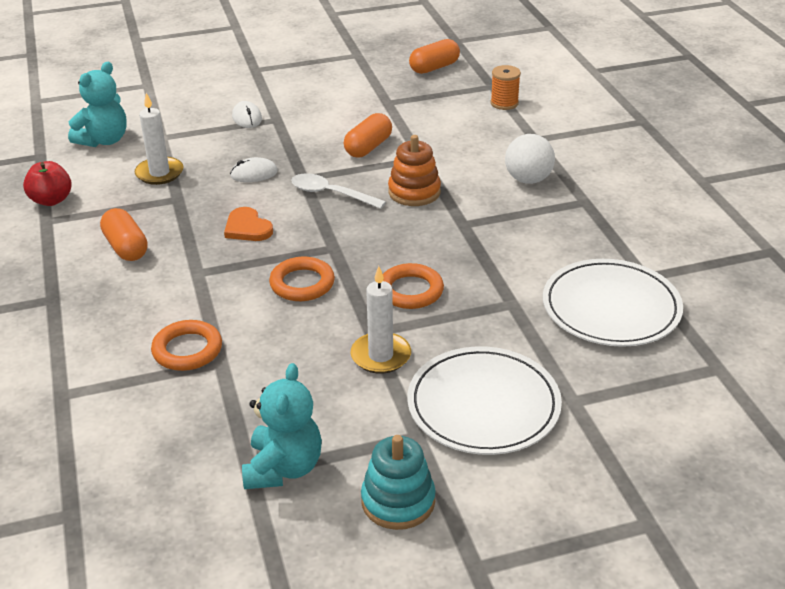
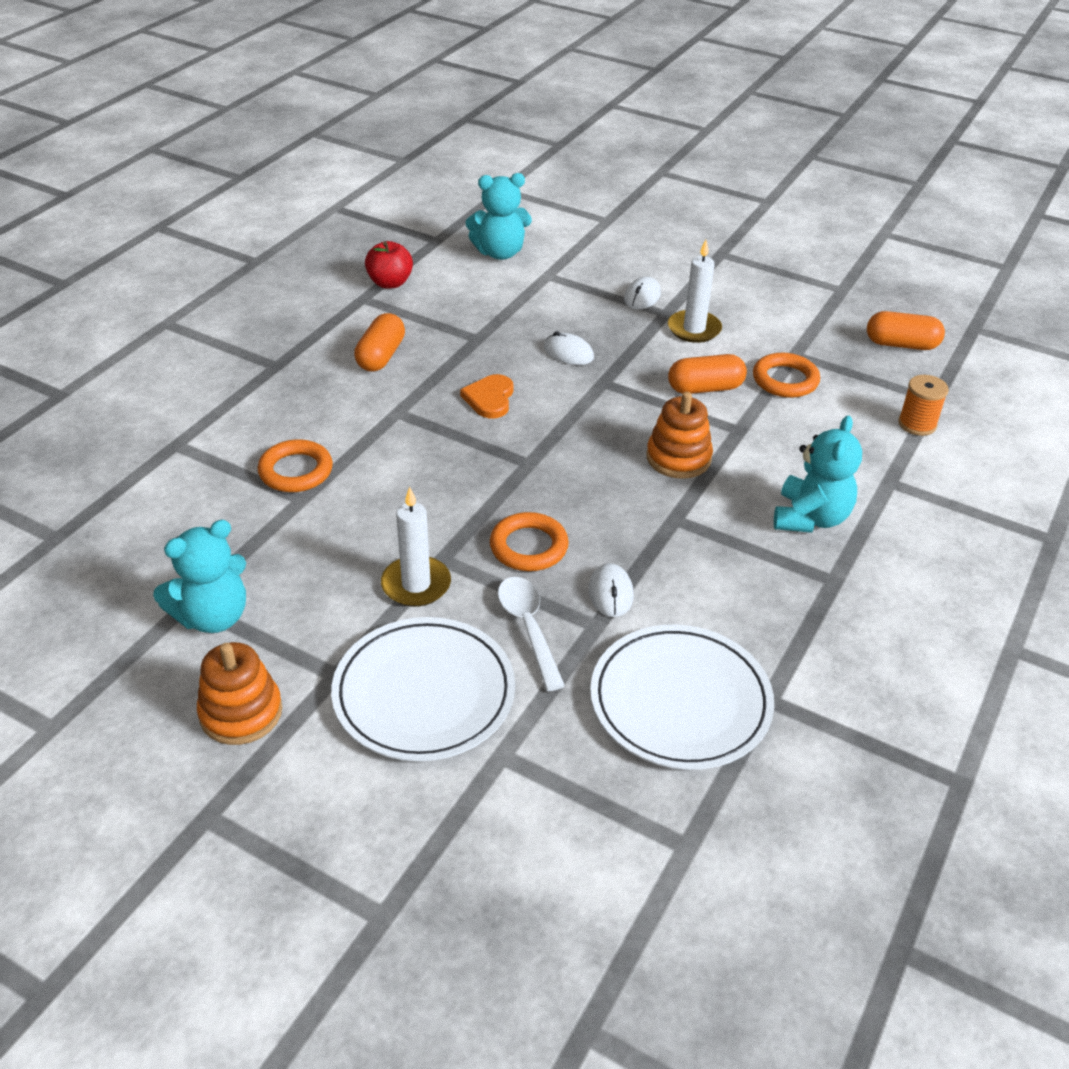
camera: 45 degrees right, 5 degrees up
white candle [135,93,183,185] -> white candle moved to [668,240,722,343]
orange ring [269,257,335,301] -> orange ring moved to [753,353,820,398]
white spoon [291,173,386,209] -> white spoon moved to [498,577,565,691]
turquoise stacking toy [361,435,436,530] -> orange stacking toy [197,642,282,745]
white ball [505,134,555,184] -> turquoise teddy bear [774,415,862,533]
none -> white mouse [589,563,634,617]

